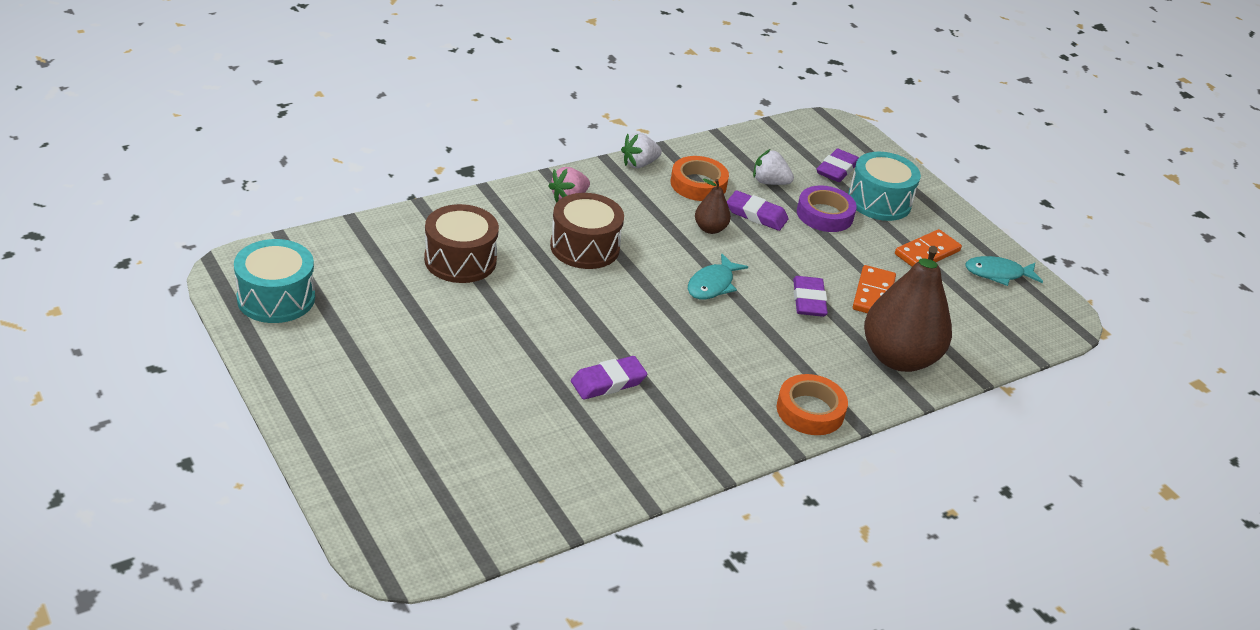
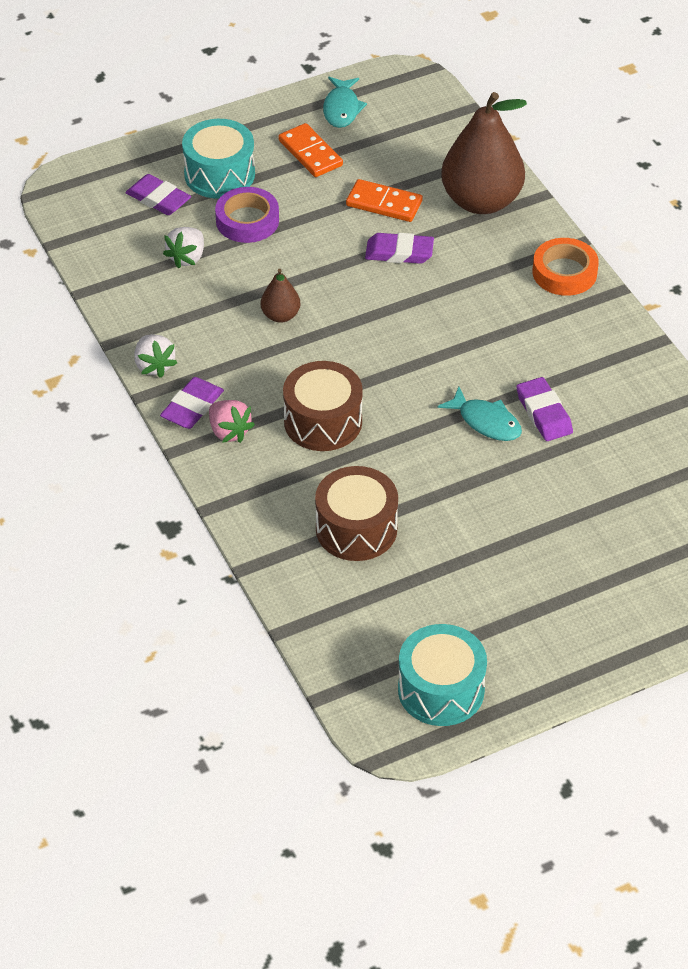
camera: 80 degrees left, 10 degrees up
orange tape [671,156,729,201] -> none
turquoise fish [688,253,748,299] -> turquoise fish moved to [437,387,522,441]
purple eraser [727,190,789,231] -> purple eraser moved to [160,377,224,429]

